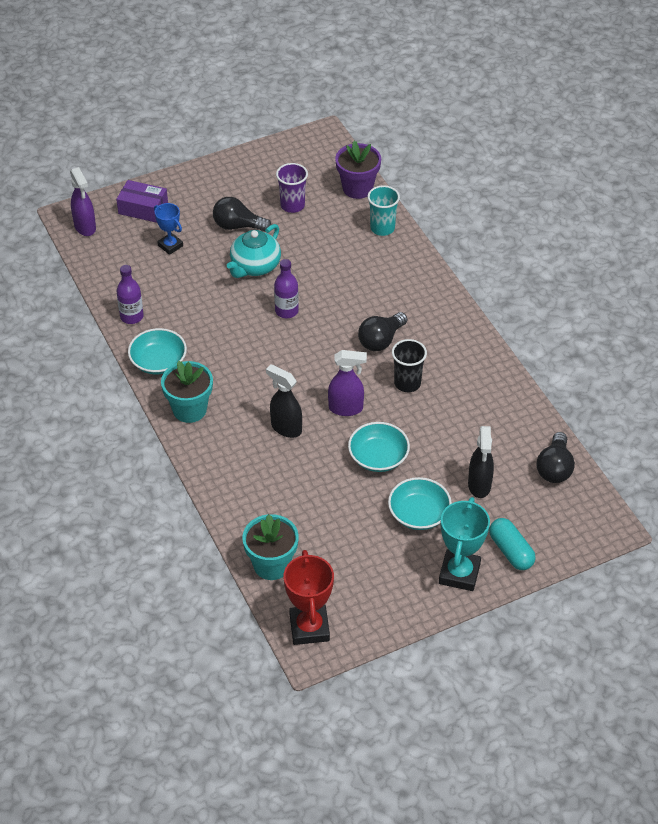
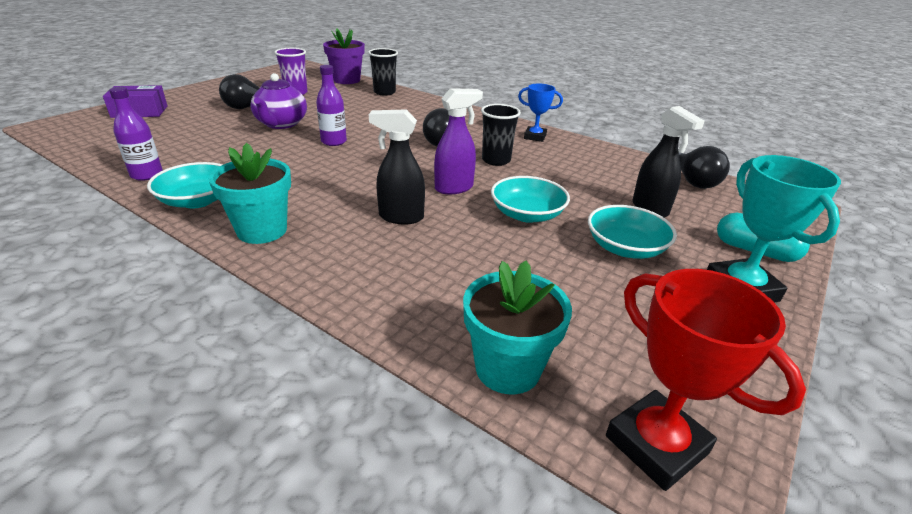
camera: 30 degrees left, 15 degrees down
purple spray bottle [70,167,96,236] -> none
blue trophy [154,203,183,255] -> blue trophy moved to [518,84,563,142]
turquoise teapot [227,224,281,278] -> purple teapot [250,73,307,129]
turquoise cup [367,185,400,236] -> black cup [368,48,398,96]

